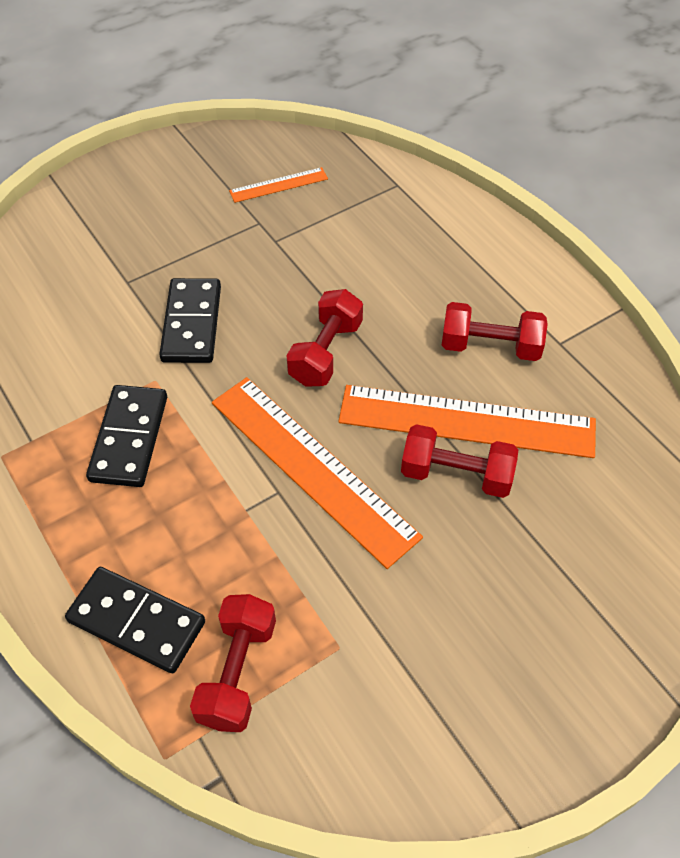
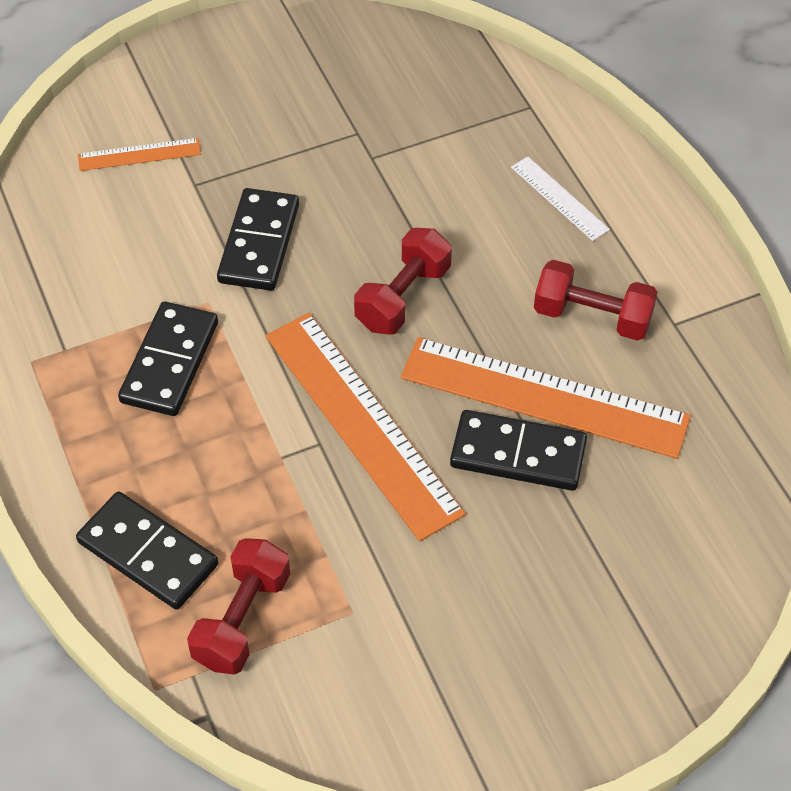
camera: 10 degrees right, 0 degrees up
orange ruler [229,167,328,203] -> orange ruler moved to [78,138,201,171]
red dumbbell [401,424,518,498] -> black domino [450,410,587,491]
none -> white ruler [511,157,610,241]

